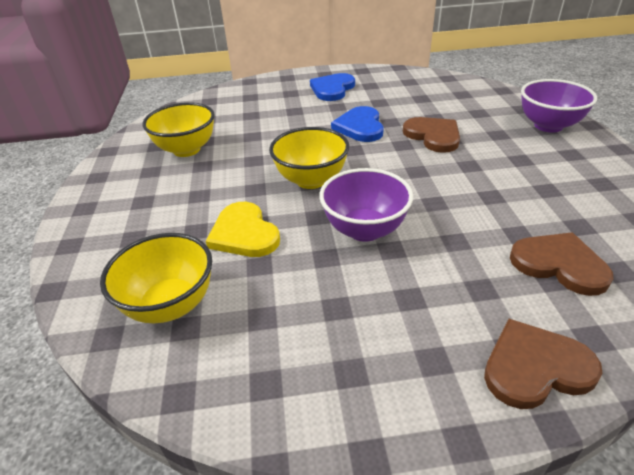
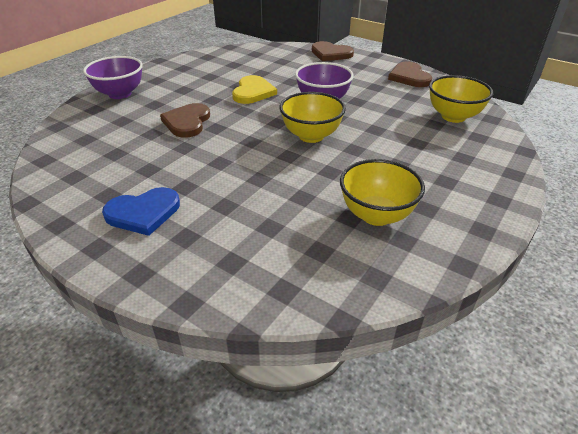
camera: 140 degrees left, 0 degrees up
yellow heart [206,202,280,257] -> yellow heart moved to [232,75,277,104]
blue heart [331,106,384,142] -> none
brown heart [510,232,613,296] -> brown heart moved to [388,62,432,87]

